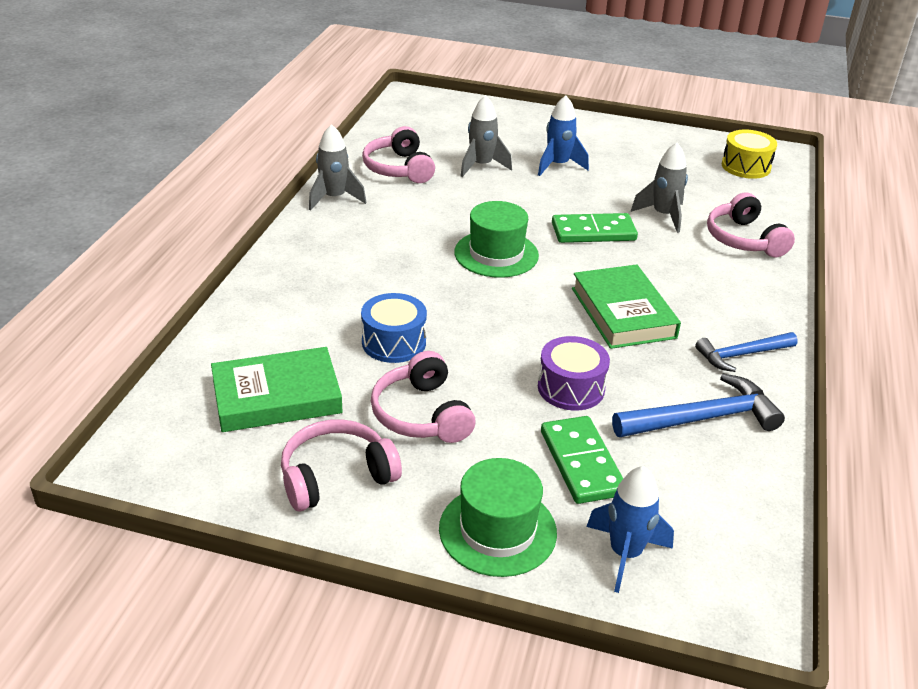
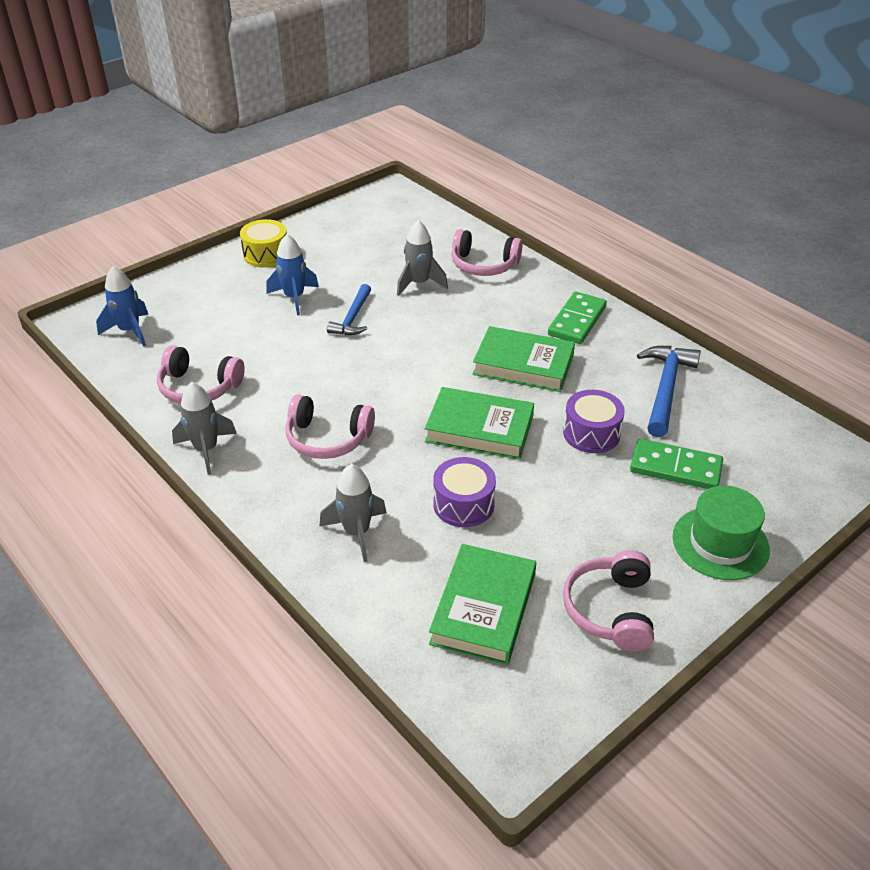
camera: 55 degrees left, 5 degrees up
blue drum [361,293,427,363] -> purple drum [433,457,496,527]
pink headphones [371,351,476,443] -> pink headphones moved to [285,394,375,459]
green hat [454,201,539,278] -> none
grey rocket [460,95,512,177] -> grey rocket moved to [319,464,387,562]
green domino [552,213,638,243] -> green domino moved to [548,292,607,344]
blue rocket [586,466,674,593] -> blue rocket moved to [96,266,148,347]
blue hammer [695,332,798,372] -> blue hammer moved to [327,284,371,335]
yellow drum [722,130,777,179] -> yellow drum moved to [240,219,287,268]
none -> green book [425,387,534,460]

